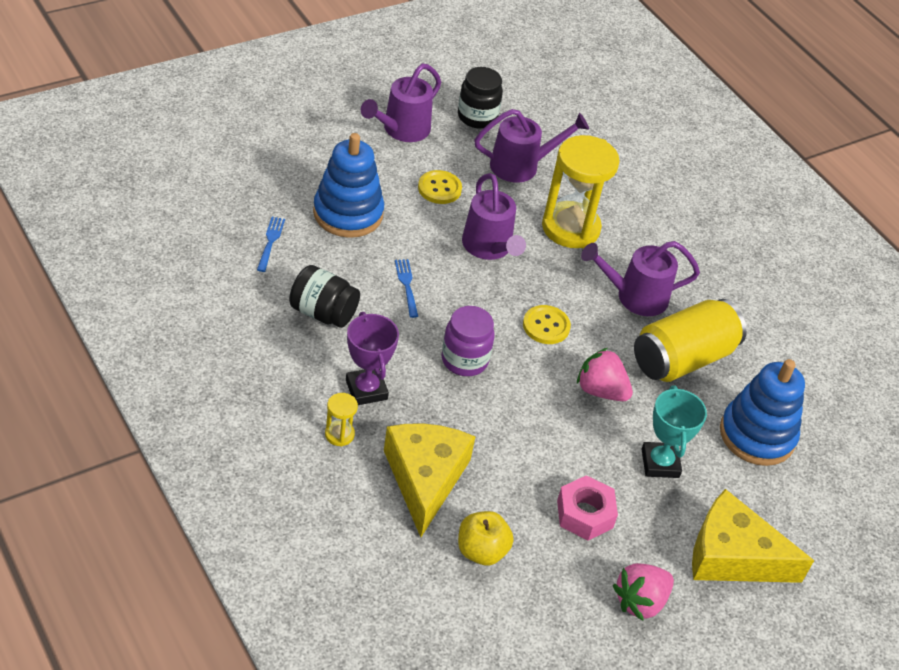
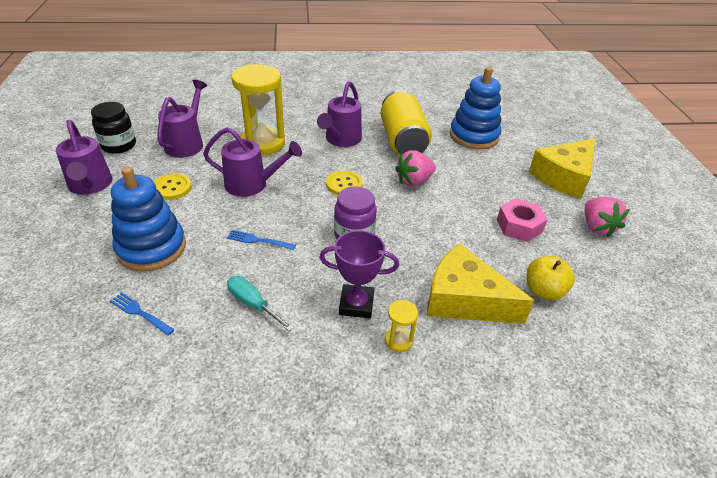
camera: 60 degrees left, 5 degrees down
black jar [289,265,360,328] -> turquoise screwdriver [227,276,294,331]
turquoise trophy [642,386,707,478] -> none

